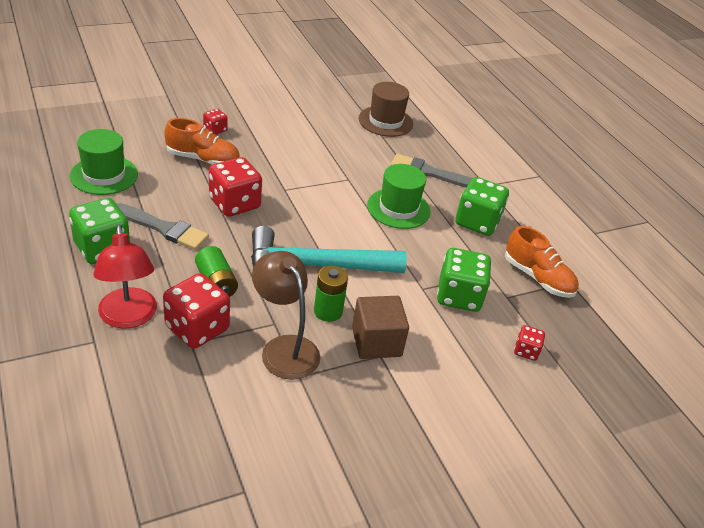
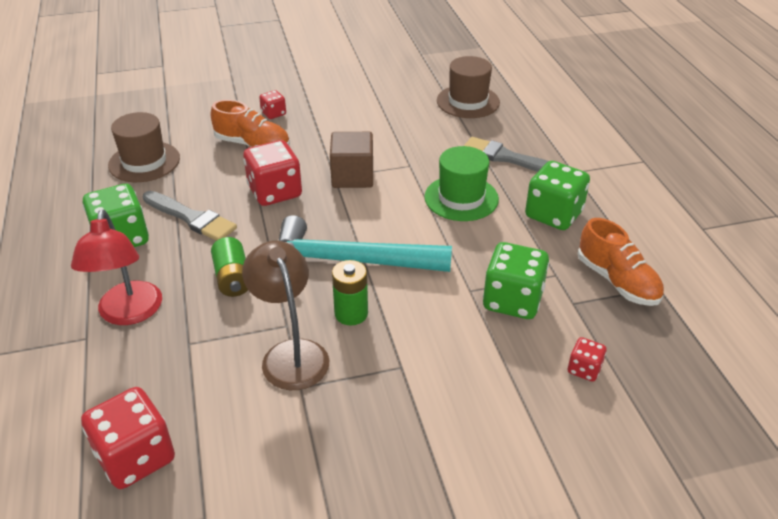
camera: 15 degrees right, 0 degrees up
green hat [70,129,138,195] -> brown hat [108,112,180,182]
red dice [163,273,230,349] -> red dice moved to [81,387,175,489]
brown cube [352,296,409,359] -> brown cube moved to [330,132,373,188]

